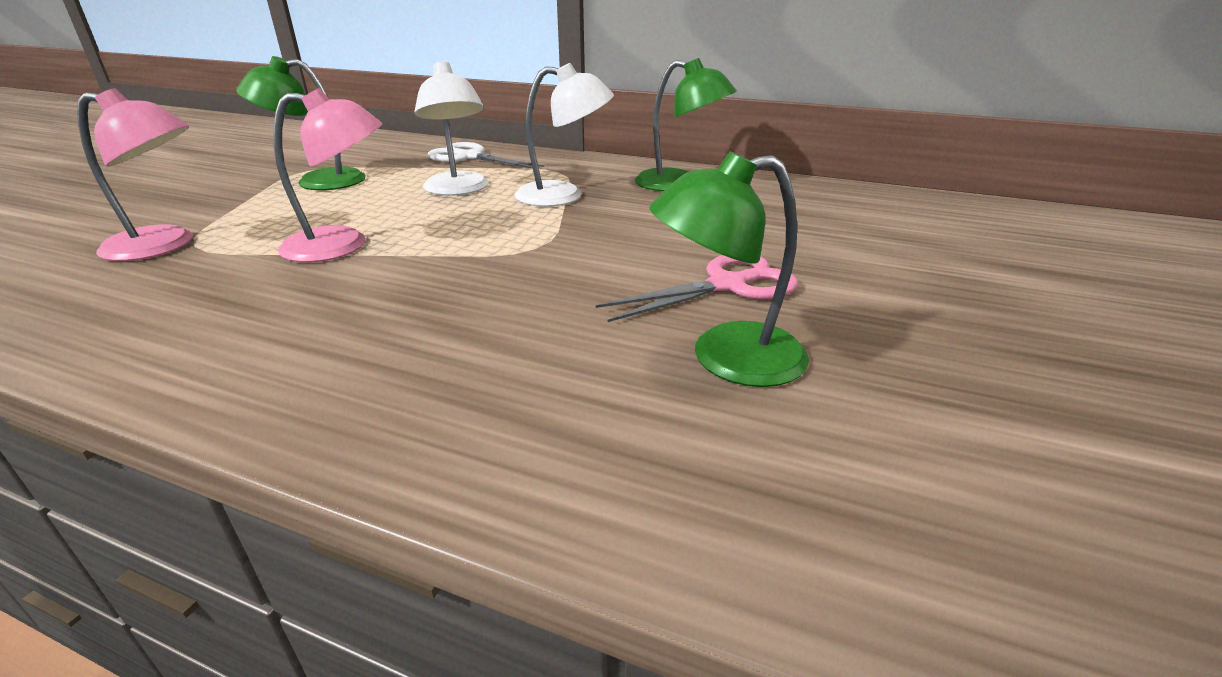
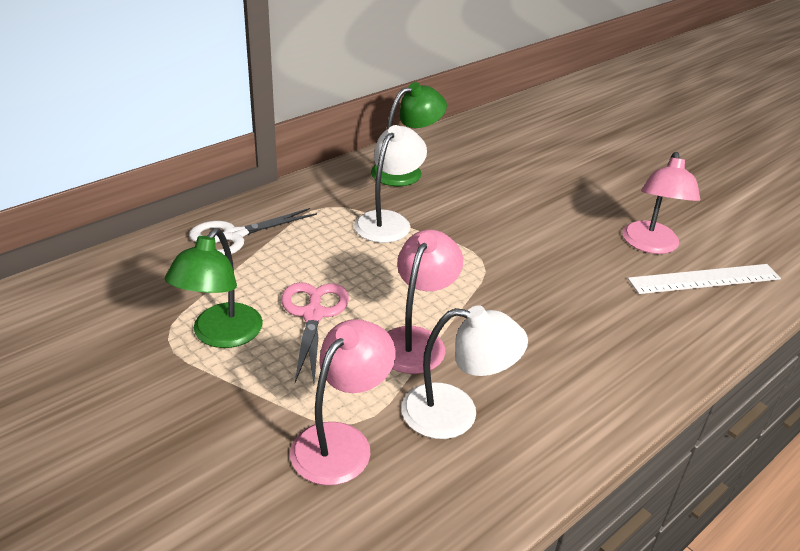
camera: 65 degrees left, 5 degrees up
white lamp [414,62,488,196] -> white lamp moved to [401,305,528,439]
pink scissors [595,255,798,322] -> pink scissors moved to [281,282,349,383]
green lamp [649,151,809,387] -> pink lamp [622,152,700,254]
none -> white ruler [628,264,781,294]

